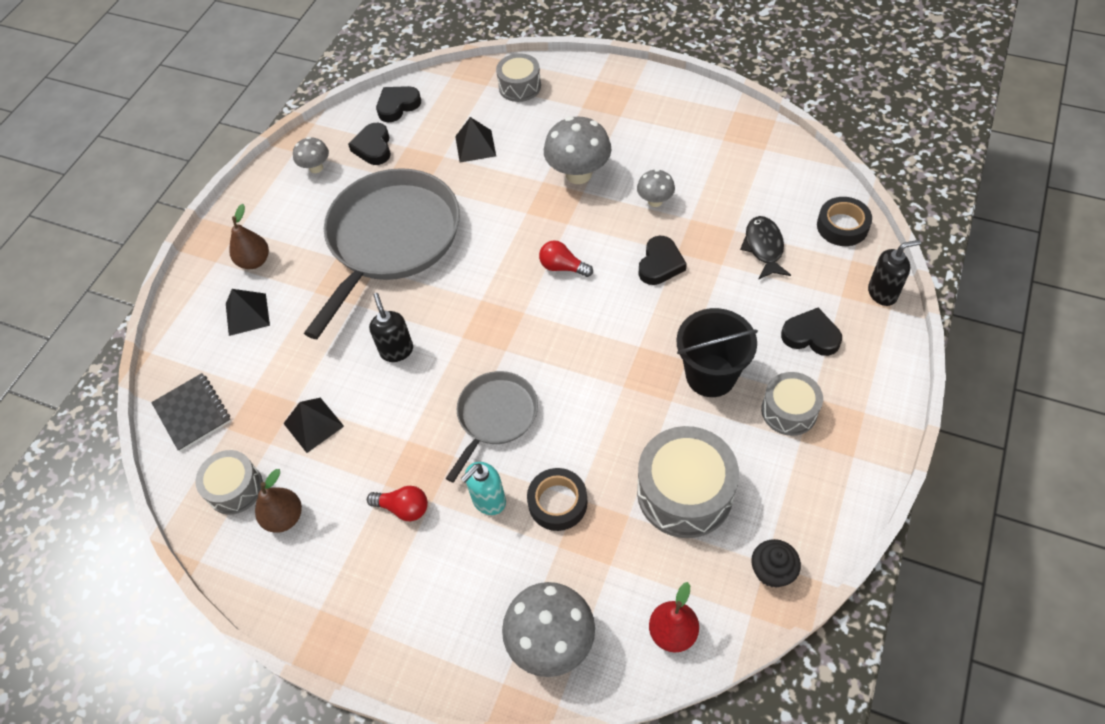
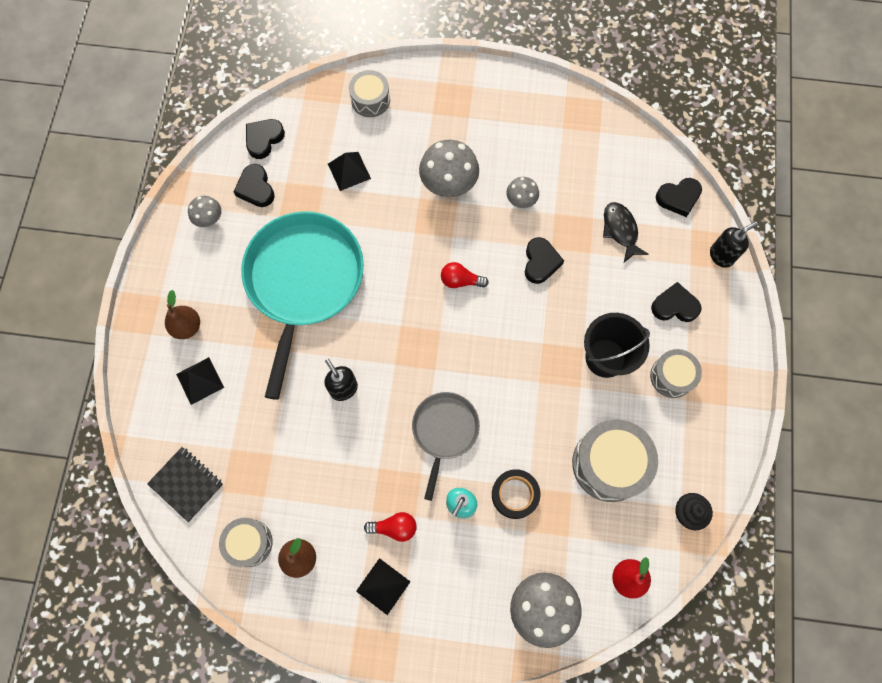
camera: 20 degrees left, 15 degrees up
black pyramid [283,398,344,453] -> black pyramid moved to [356,558,411,615]
grey pan [304,168,460,339] -> turquoise pan [241,211,364,400]
black tape [817,197,872,246] -> black heart [656,178,702,217]

